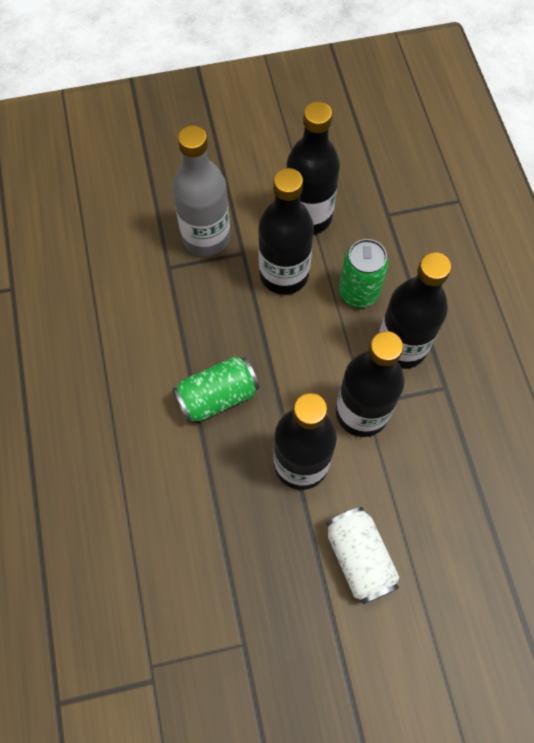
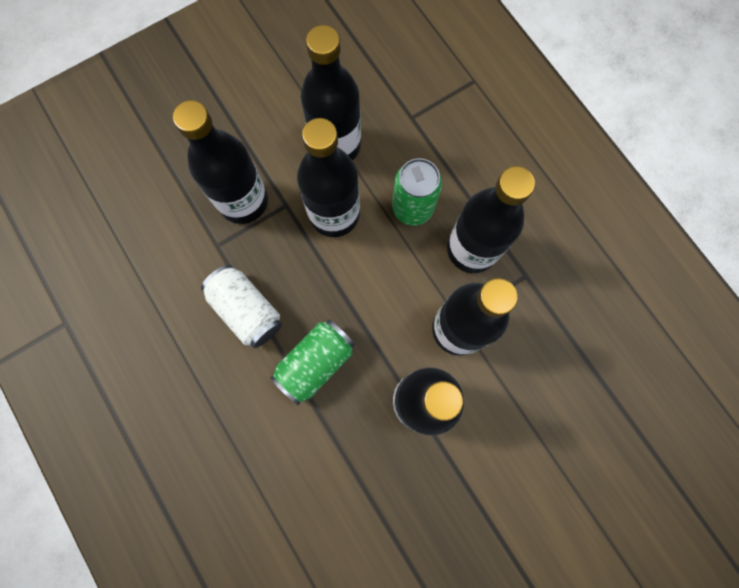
camera: 20 degrees left, 10 degrees up
grey bottle [172,125,230,256] -> black bottle [173,100,268,224]
white can [326,507,400,604] -> white can moved to [201,265,282,348]

